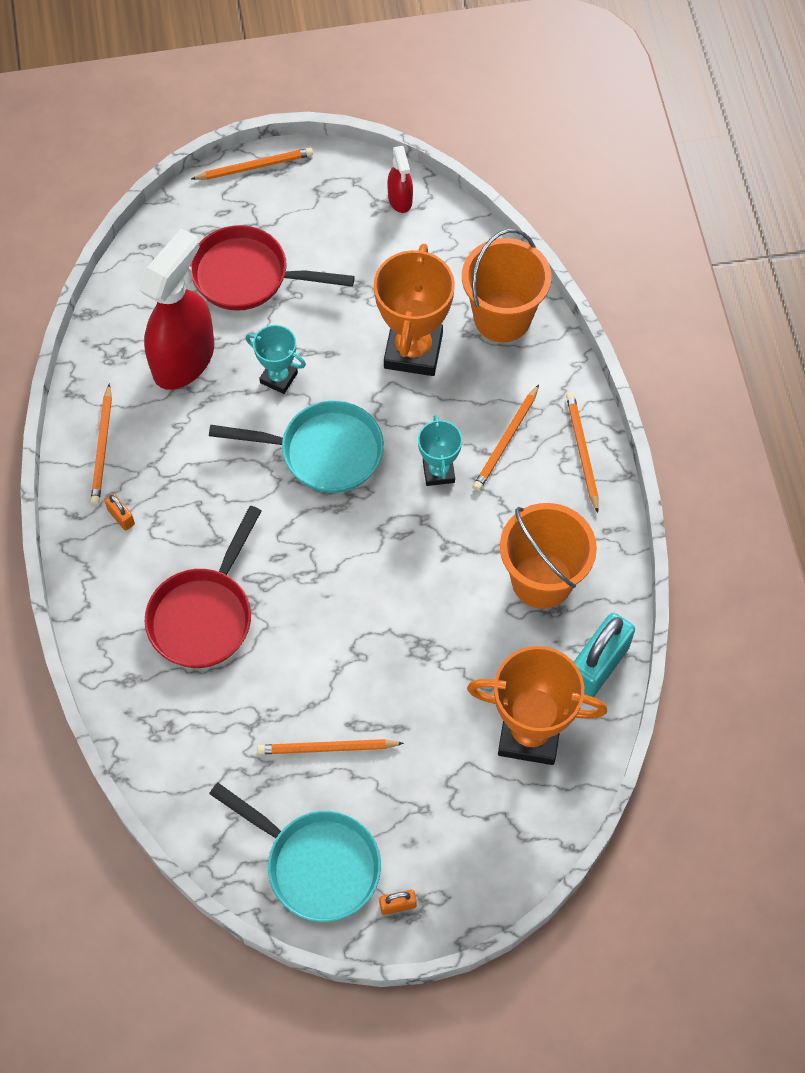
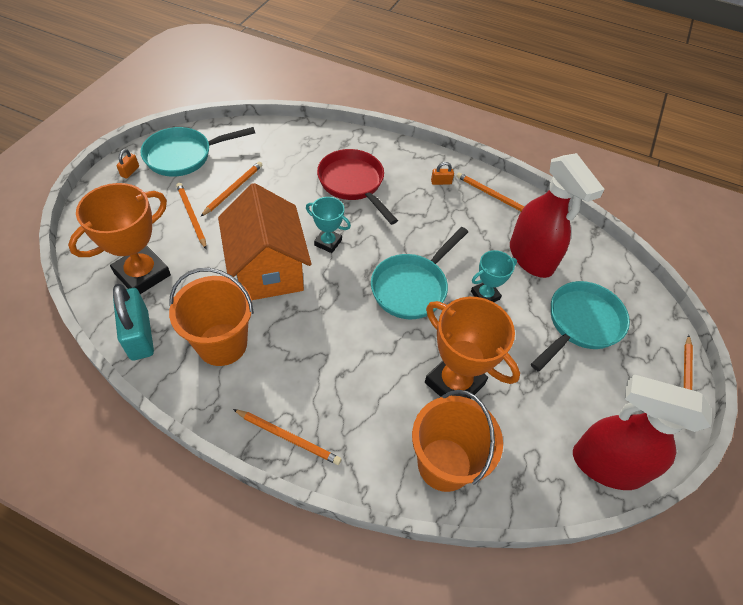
camera: 120 degrees right, 10 degrees down
red pan [190,225,355,311] -> turquoise pan [531,281,630,371]
red spray bottle [387,146,413,213] -> red spray bottle [573,375,712,490], size x2.12
turquoise trophy [418,415,462,486] -> turquoise trophy moved to [306,197,351,253]
orange pencil [473,384,539,491] -> orange pencil moved to [176,183,207,249]
none -> orange house [218,183,311,300]

